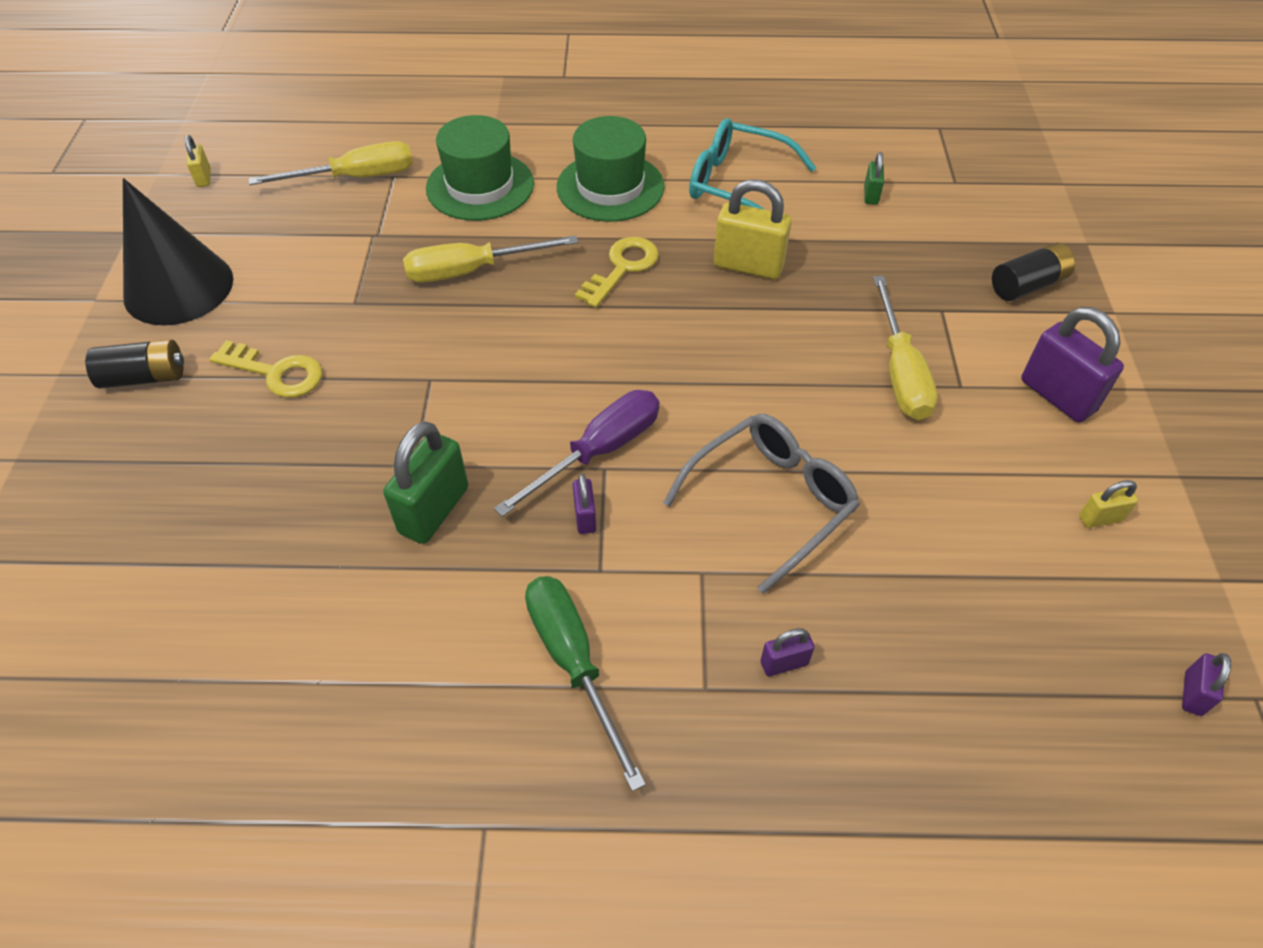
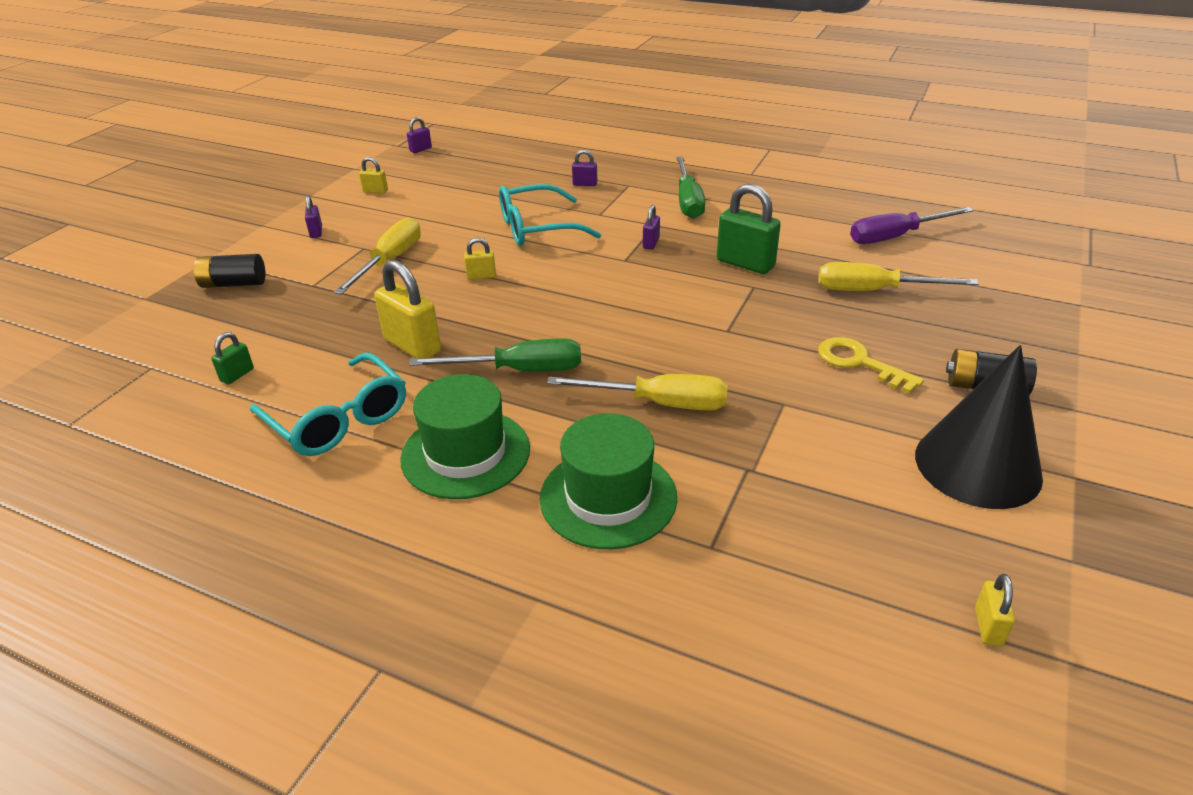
camera: 155 degrees left, 15 degrees down
yellow screwdriver [249,141,413,185] -> yellow screwdriver moved to [819,262,979,291]
green padlock [383,421,468,544] -> green padlock turned 75 degrees clockwise [717,184,781,274]
purple screwdriver [494,390,660,517] -> purple screwdriver moved to [850,207,974,244]
yellow key [575,237,659,308] -> green screwdriver [409,338,581,372]
grey glasses [663,414,860,594] -> turquoise glasses [499,184,602,246]
purple padlock [1021,307,1124,422] -> purple padlock [305,195,322,238], size x0.50
none -> yellow padlock [464,238,496,280]

